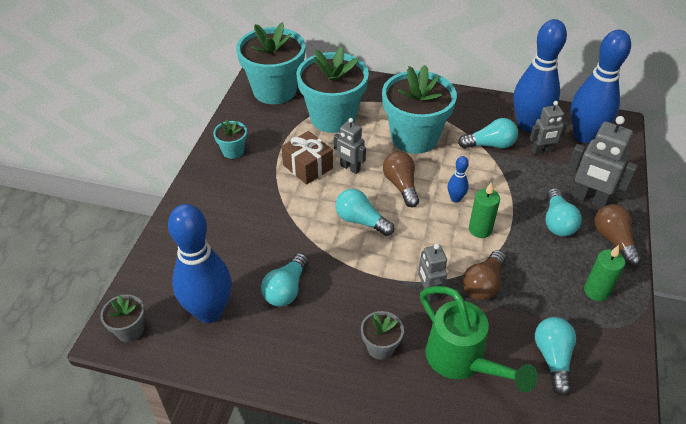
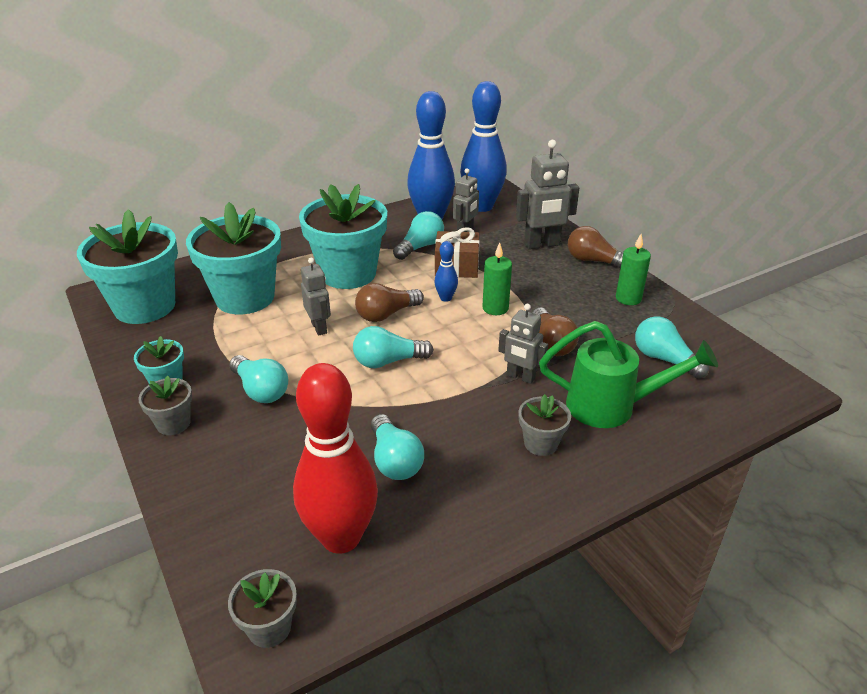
camera: 45 degrees left, 10 degrees down
blue bowling pin [168,204,232,323] -> red bowling pin [293,363,378,554]
brown gift [281,131,333,185] -> brown gift moved to [435,227,480,278]
grey robot [334,118,366,174] -> grey robot turned 105 degrees counterclockwise [301,258,331,336]
brown light bulb [383,151,419,207] -> brown light bulb turned 60 degrees counterclockwise [355,283,424,322]
turquoise light bulb [545,188,582,237] -> turquoise light bulb moved to [229,355,288,403]
none -> grey flower pot [138,376,192,435]

